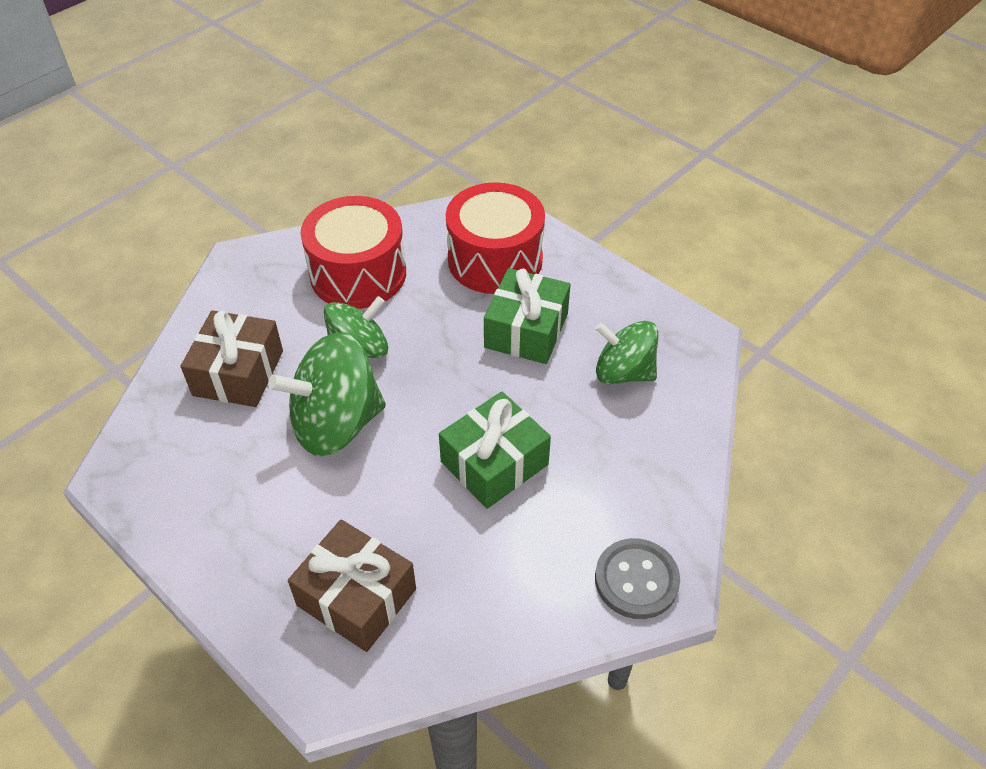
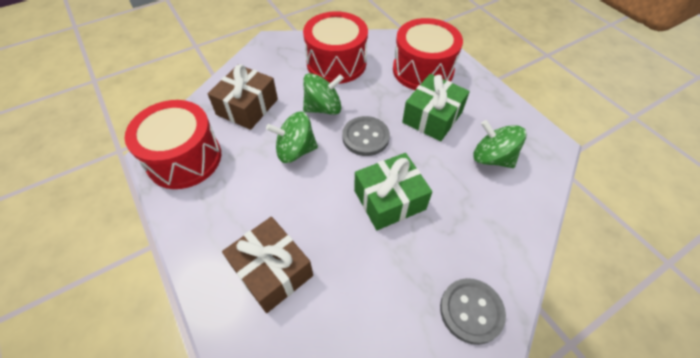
camera: 15 degrees right, 5 degrees up
green spinning top [268,333,386,457] -> green spinning top [266,111,318,163], size x0.67
none -> red drum [125,100,221,189]
none -> grey button [342,116,390,156]

